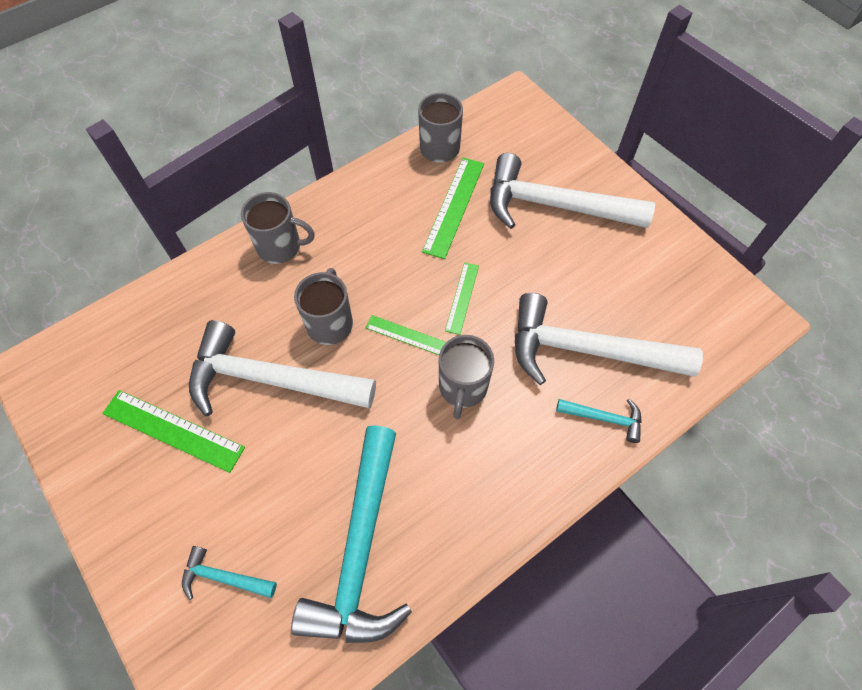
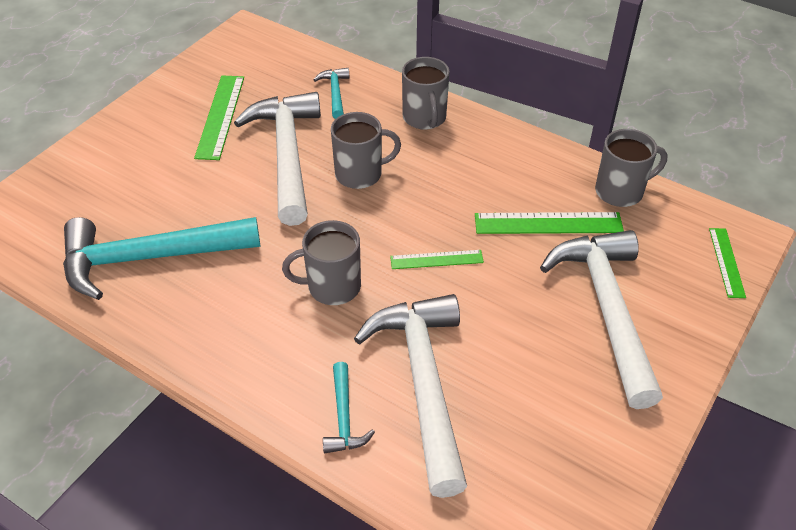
camera: 70 degrees right, 15 degrees down
turquoise hammer [182,546,277,600] -> turquoise hammer moved to [313,68,349,119]
green ruler [366,315,446,355] -> green ruler moved to [709,228,746,298]

